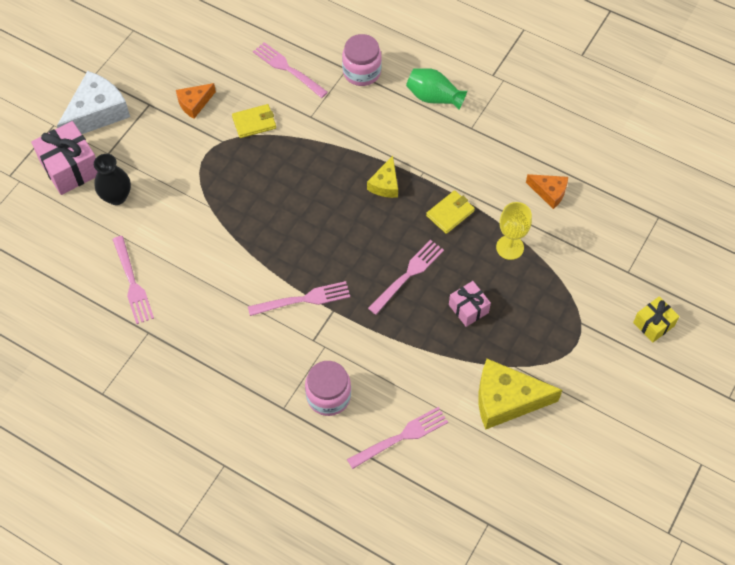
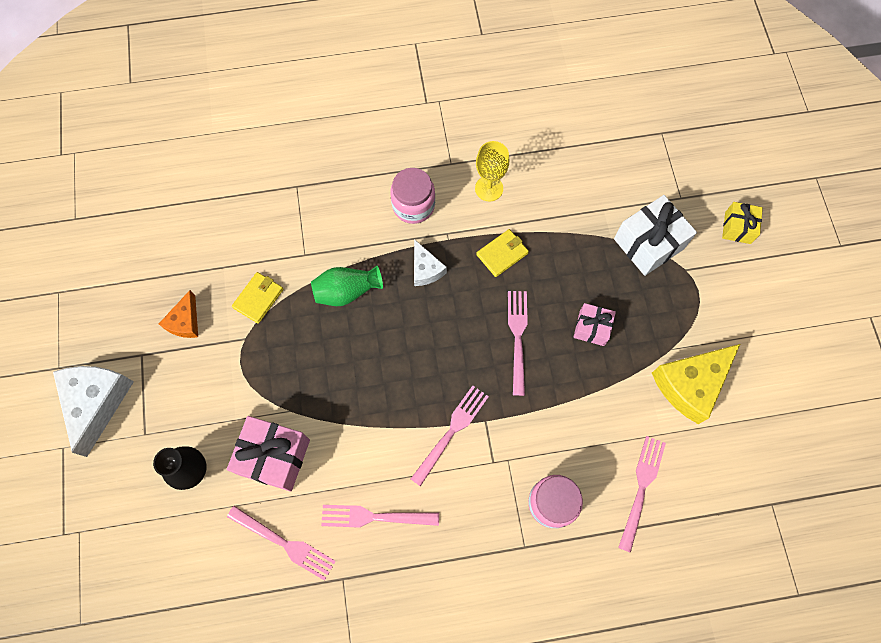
camera: 40 degrees left, 10 degrees up
pink gift [31,121,98,195] -> pink gift moved to [227,416,310,492]
pink fork [253,42,328,98] -> pink fork moved to [321,505,439,528]
pink jar [342,34,382,86] -> pink jar moved to [390,168,435,224]
yellow cheese [367,156,398,198] -> white cheese [414,239,447,286]
green vase [406,68,468,110] -> green vase moved to [311,266,383,306]
yellow wallet [426,190,475,234] -> yellow wallet turned 45 degrees clockwise [476,229,529,277]
yellow goblet [496,202,532,260] -> yellow goblet moved to [475,141,509,201]
orange cheese [526,174,568,209] -> none
none -> white gift [614,195,697,276]

